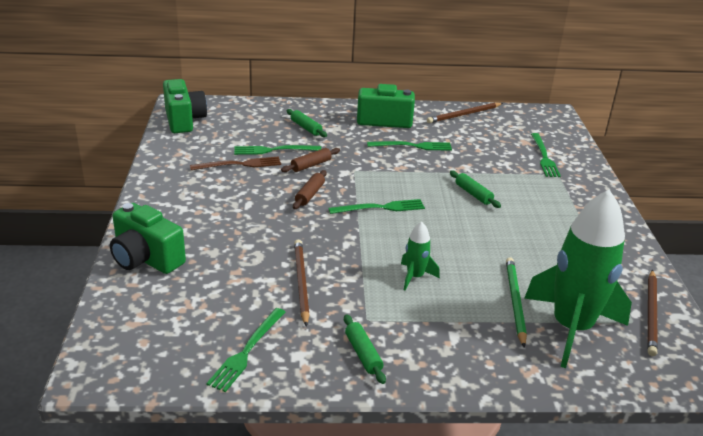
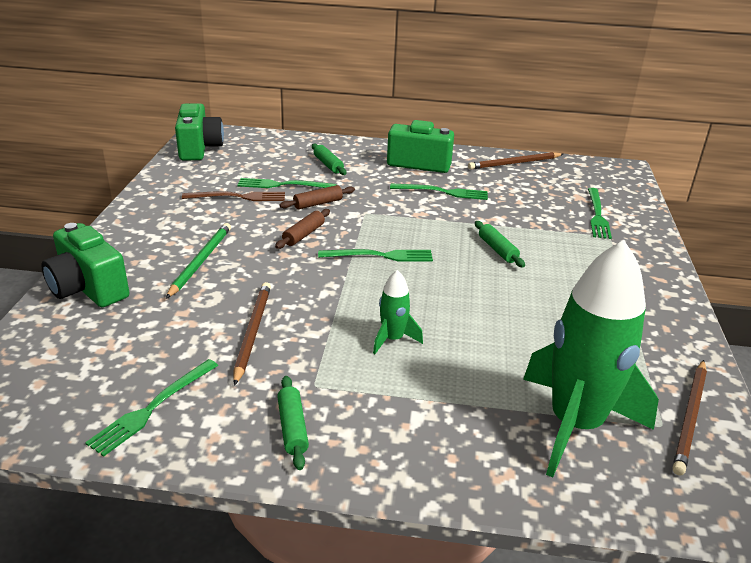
camera: 10 degrees right, 0 degrees up
green pencil [506,257,527,348] -> green pencil moved to [166,223,231,299]

